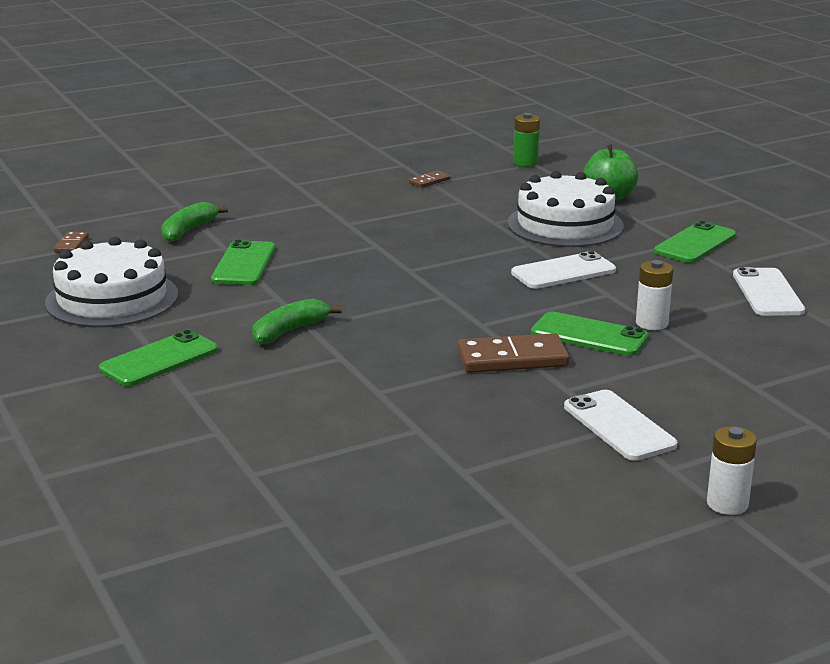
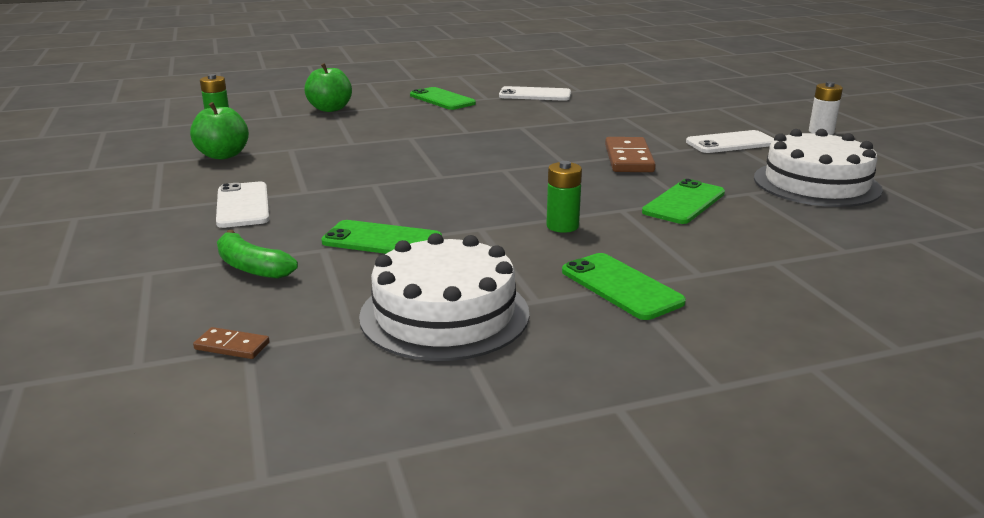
camera: 80 degrees left, 0 degrees up
green banana [252,299,341,344] -> green battery [546,161,582,233]
brown domino [409,170,450,188] -> green apple [190,102,249,159]
white cake [507,171,624,247] -> white cake moved to [754,129,883,207]
white phone [511,251,616,289] -> white phone moved to [216,182,269,228]
green phone [531,311,648,356] -> green phone moved to [642,179,725,224]
white battery [636,260,673,330] -> none

